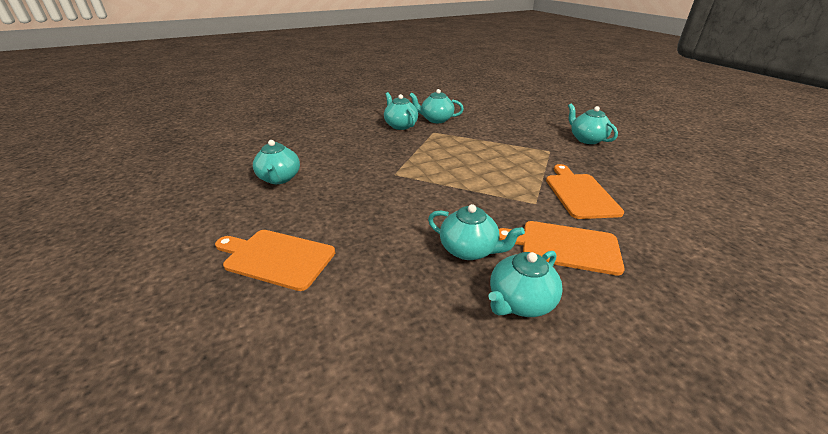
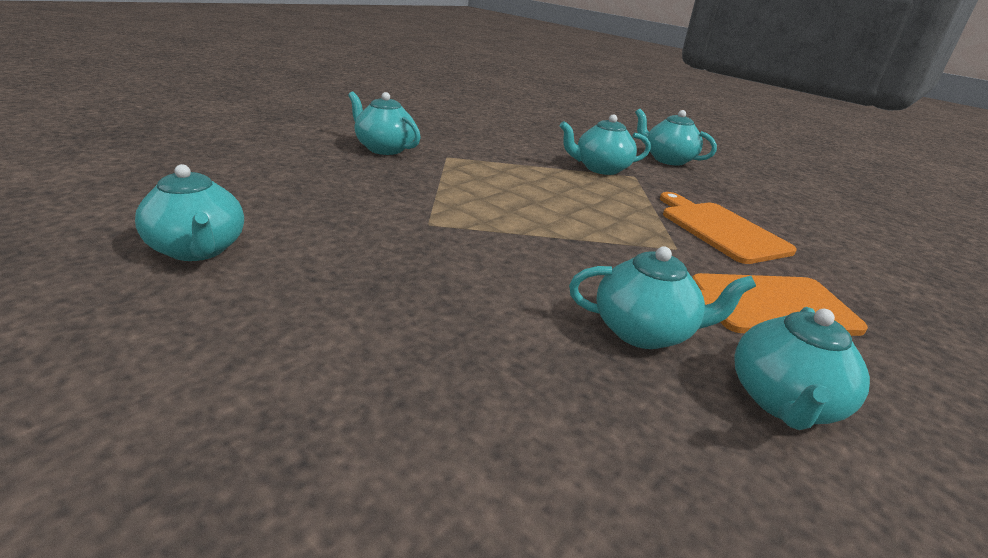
camera: 25 degrees left, 5 degrees down
orange cutting board [215,230,335,291] -> none
turquoise teapot [409,89,464,123] -> turquoise teapot moved to [560,114,651,175]

